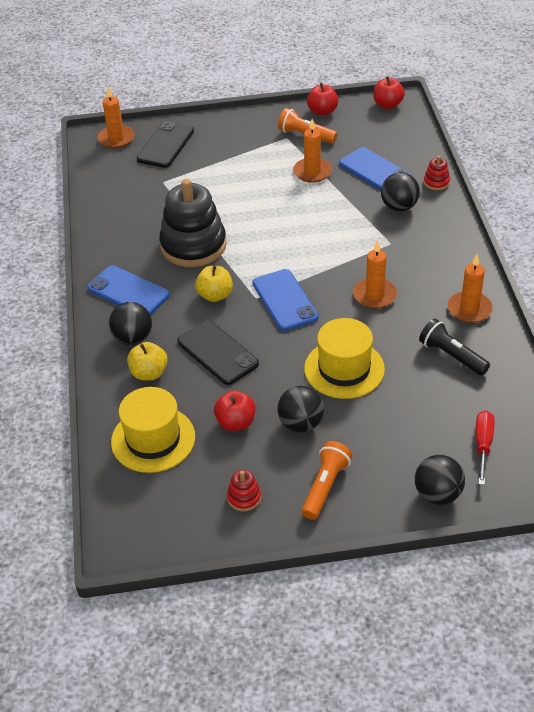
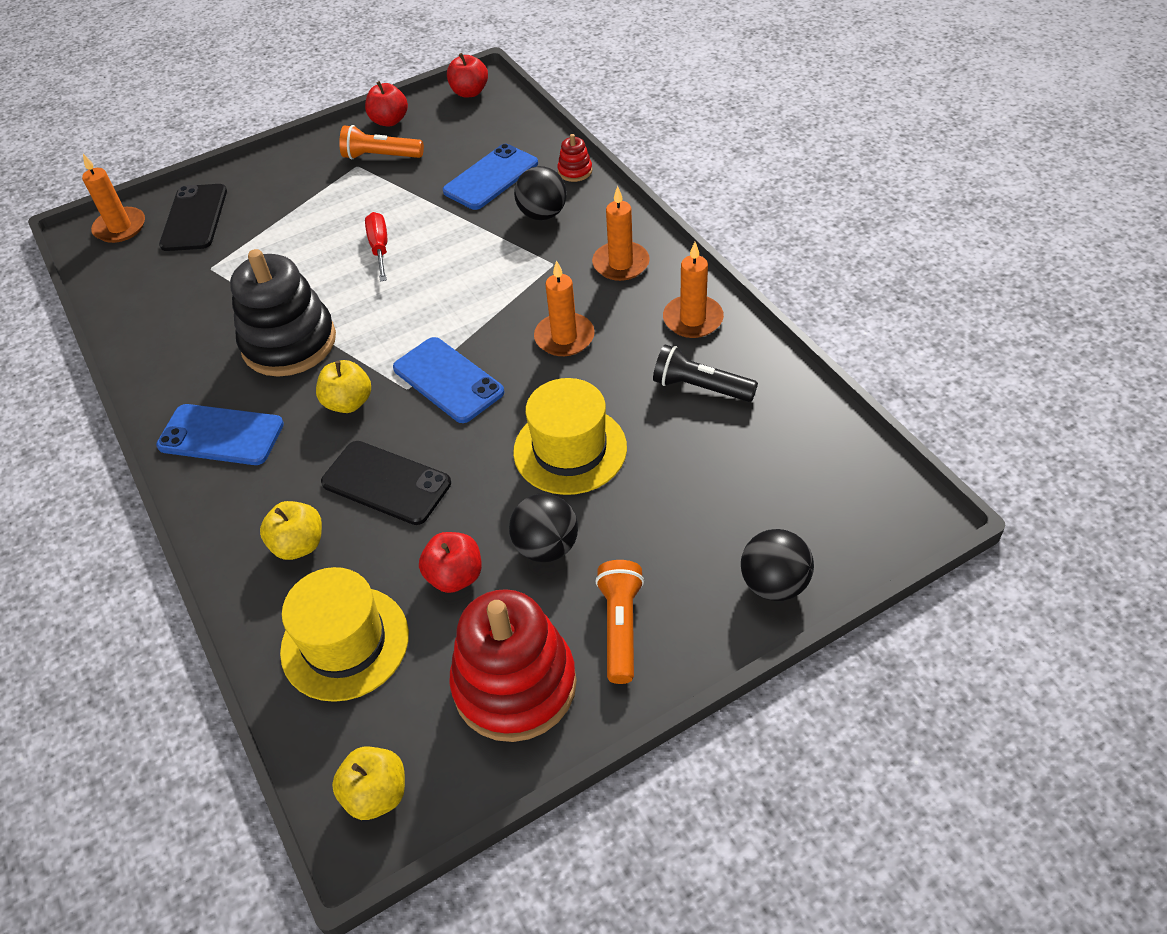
camera: 20 degrees left, 5 degrees up
black ball [109,302,152,345] -> none
red stacking toy [227,470,261,511] -> red stacking toy [449,589,577,742], size x2.41
orange candle [293,119,332,183] -> orange candle moved to [592,186,650,281]
blue phone [339,147,412,190] -> blue phone turned 75 degrees counterclockwise [443,144,538,210]
red screwdriver [475,410,495,485] -> red screwdriver moved to [365,212,387,282]
none -> yellow apple [332,747,405,820]

